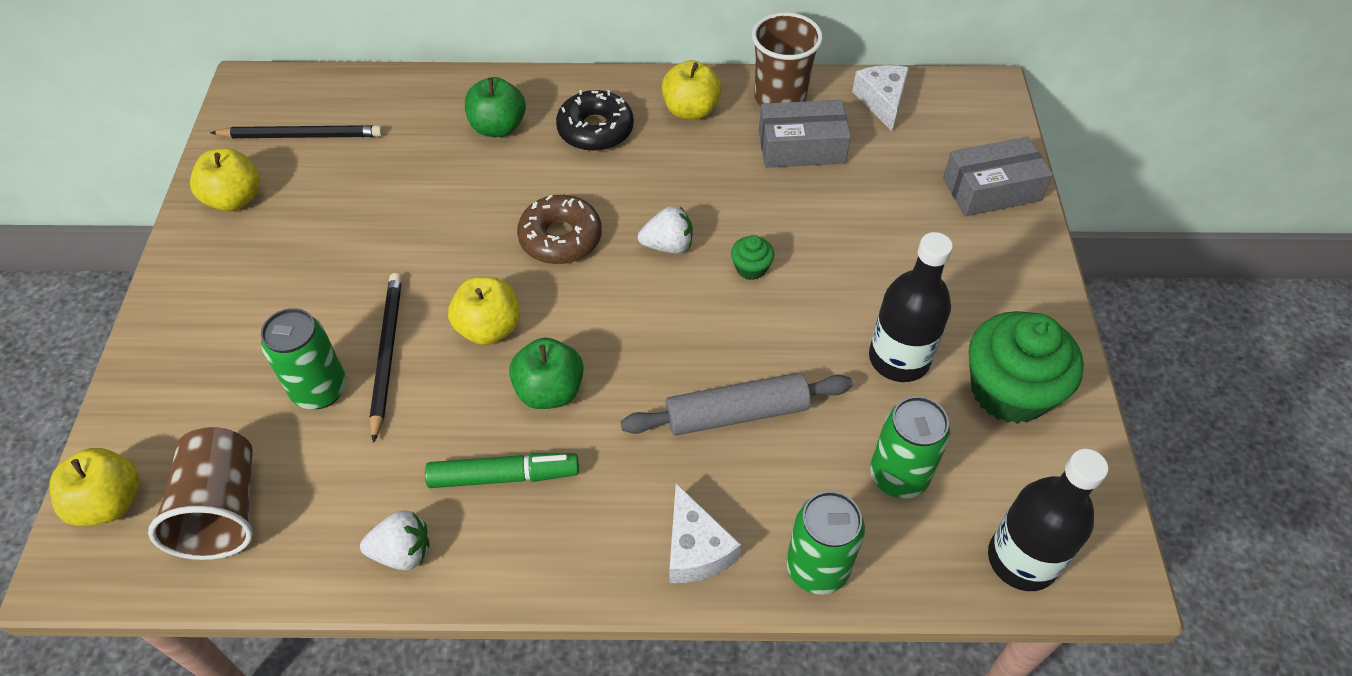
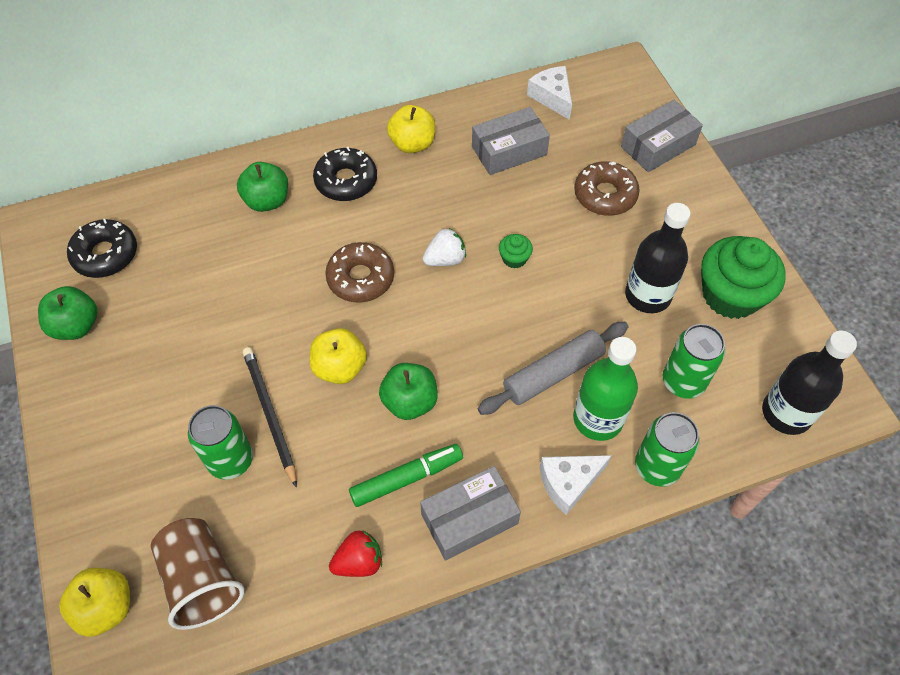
camera: 20 degrees left, 5 degrees up
yellow apple [190,148,260,211] -> green apple [38,286,98,340]
black pencil [210,125,383,138] -> black donut [67,219,137,278]
white strawberry [360,510,430,570] -> red strawberry [329,530,382,577]
white cheese [670,483,741,583] -> white cheese turned 105 degrees clockwise [540,455,612,515]
brown cup [752,12,823,106] -> none
none -> grey box [420,466,521,561]
none -> green bottle [573,337,638,441]
none -> brown donut [574,161,640,216]

